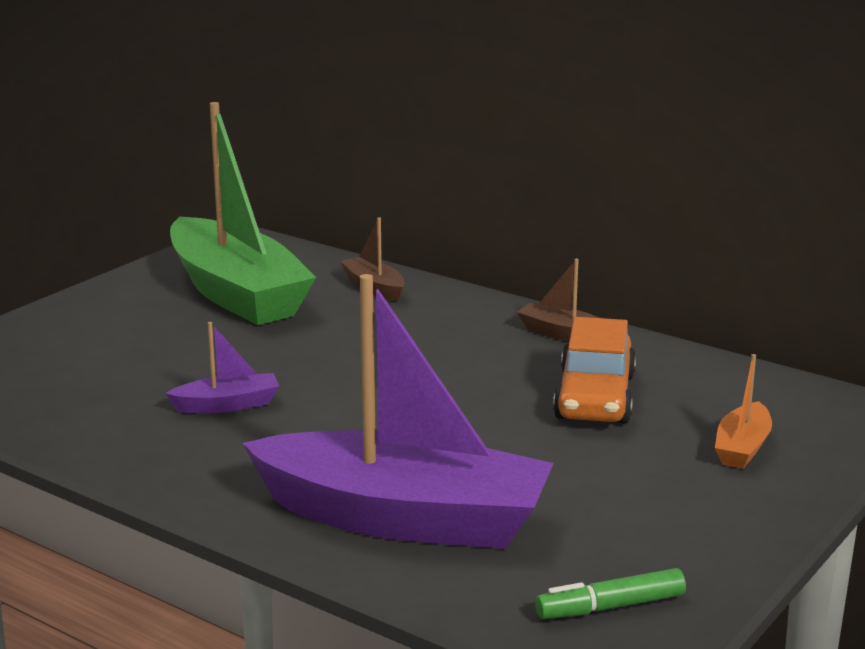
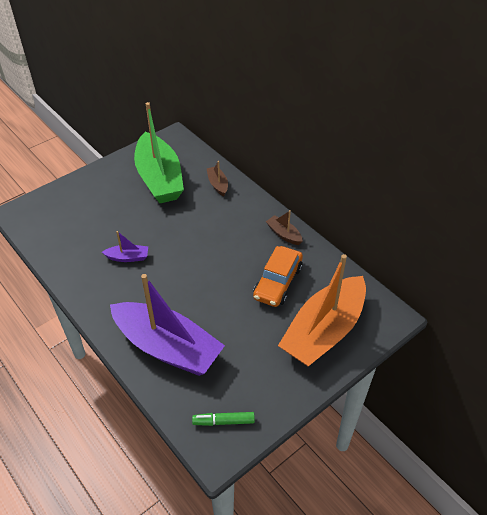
camera: 15 degrees right, 25 degrees up
orange boat [715,354,772,469] -> orange boat [278,254,366,366], size x2.43

